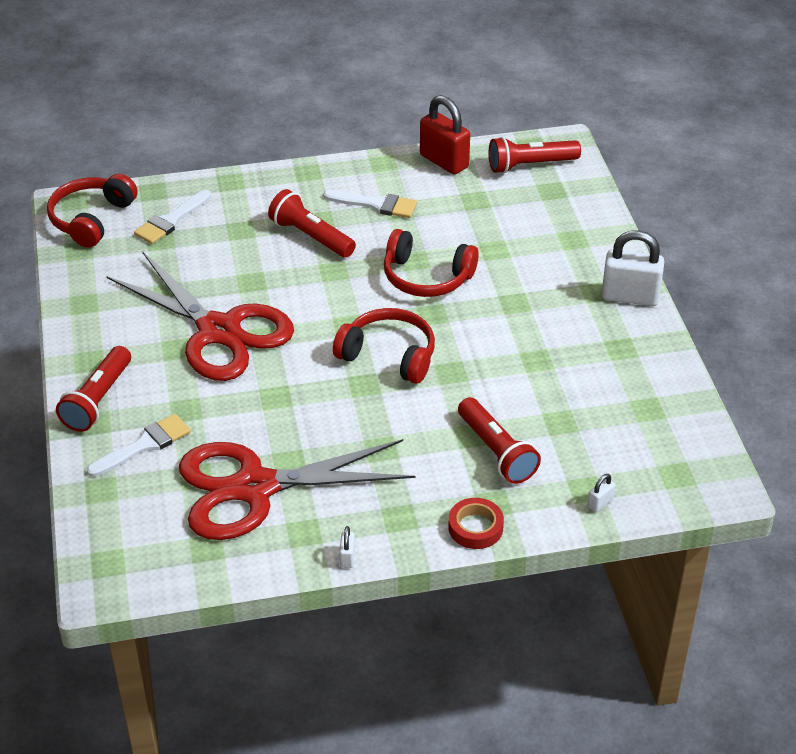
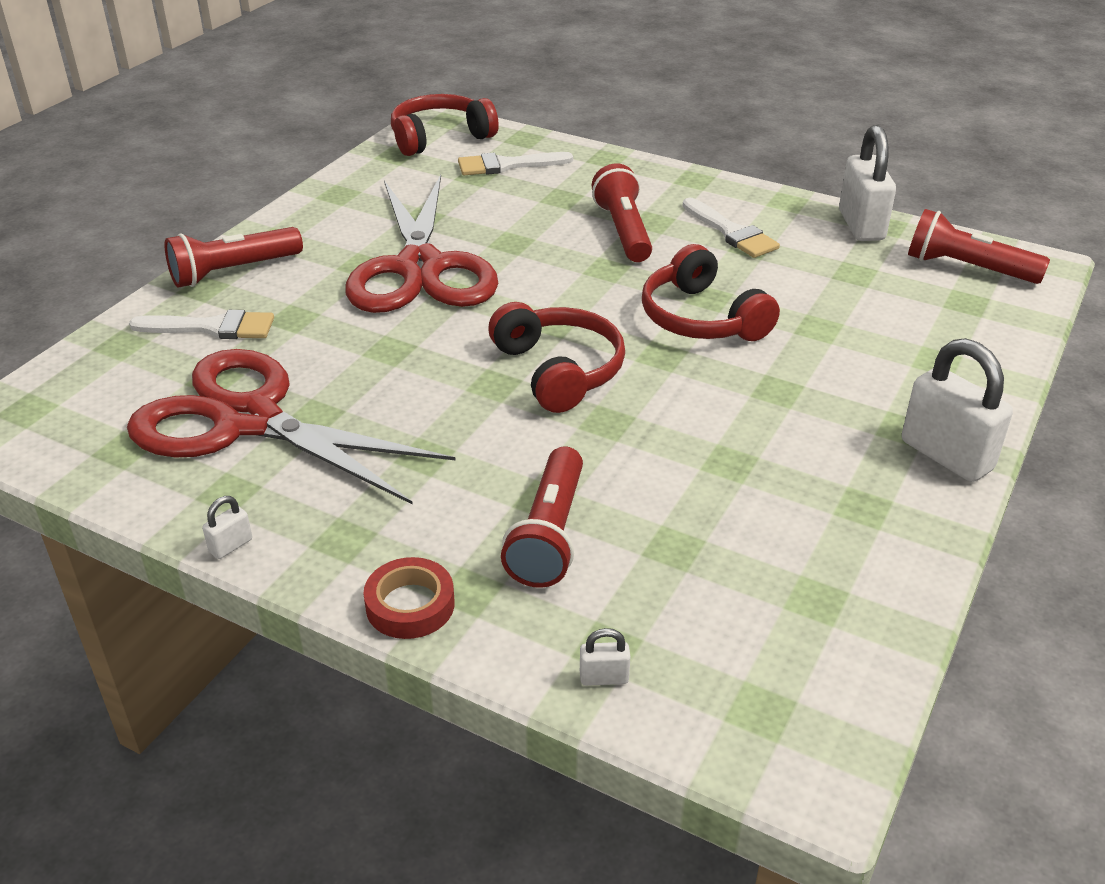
camera: 40 degrees right, 5 degrees down
red padlock [420,95,470,175] -> white padlock [839,125,896,241]

